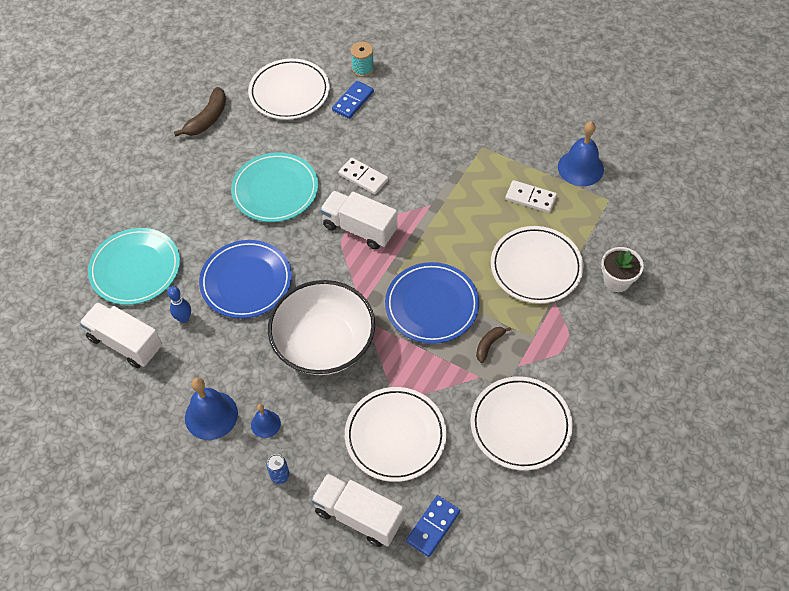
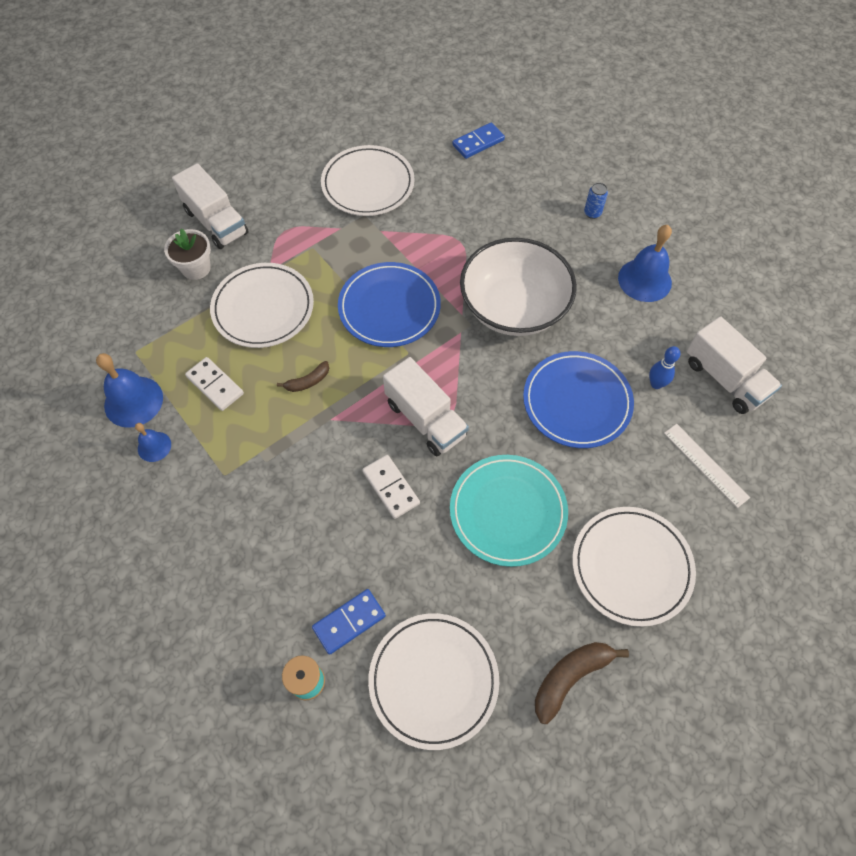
camera: 160 degrees left, 5 degrees up
turquoise plate [88,228,180,305] -> white ruler [664,424,750,508]
blue bell [251,404,281,438] -> blue bell moved to [135,423,171,462]
white truck [311,473,404,547] -> white truck moved to [172,163,249,249]
white plate [345,387,447,482] -> white plate moved to [572,507,696,627]
brown banana [476,327,511,363] -> brown banana moved to [277,361,329,392]

